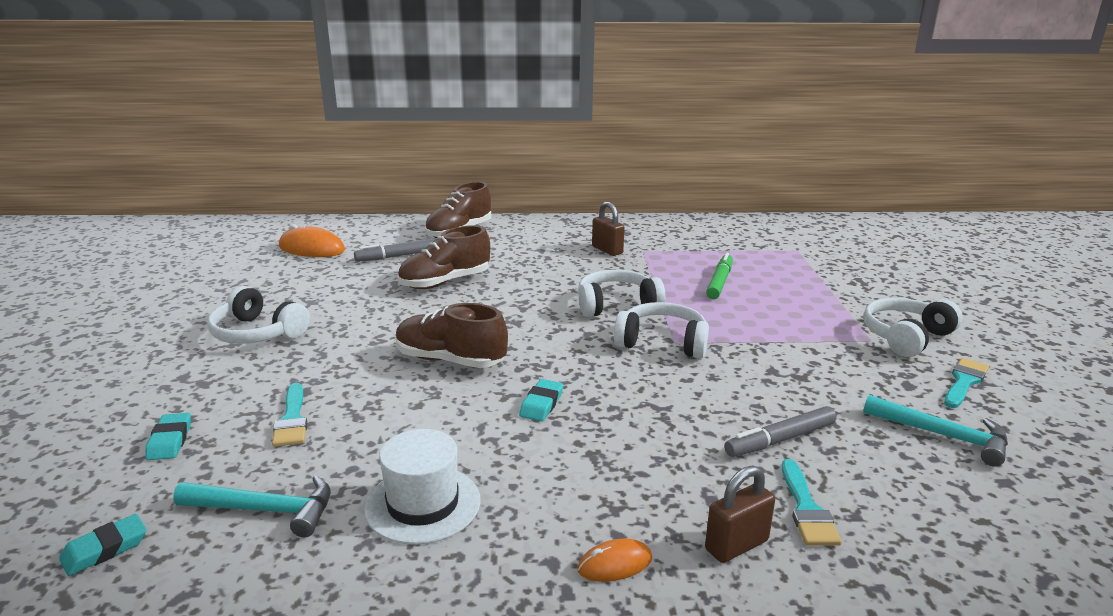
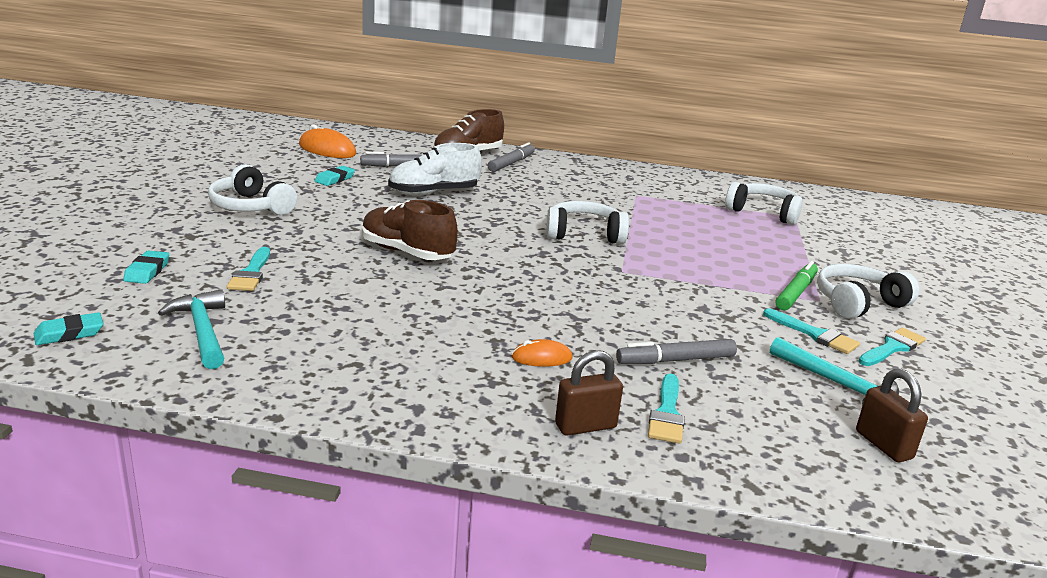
camera: 10 degrees right, 0 degrees up
turquoise hammer [173,475,331,538] -> turquoise hammer turned 135 degrees counterclockwise [158,289,225,369]
white hat [364,429,481,545] -> none
brown shoe [398,225,490,289] -> white shoe [388,143,482,196]
turquoise eraser [519,379,563,421] -> turquoise eraser moved to [315,166,355,186]
orange mouse [577,538,652,582] -> orange mouse moved to [511,339,572,367]
brown padlock [592,201,625,256] -> brown padlock moved to [856,369,928,462]
white headphones [614,302,709,358] -> white headphones moved to [725,182,803,225]
green marker [706,253,733,299] -> green marker moved to [776,261,818,310]
none -> grey marker [488,142,535,172]
none -> turquoise brush [763,308,860,354]

